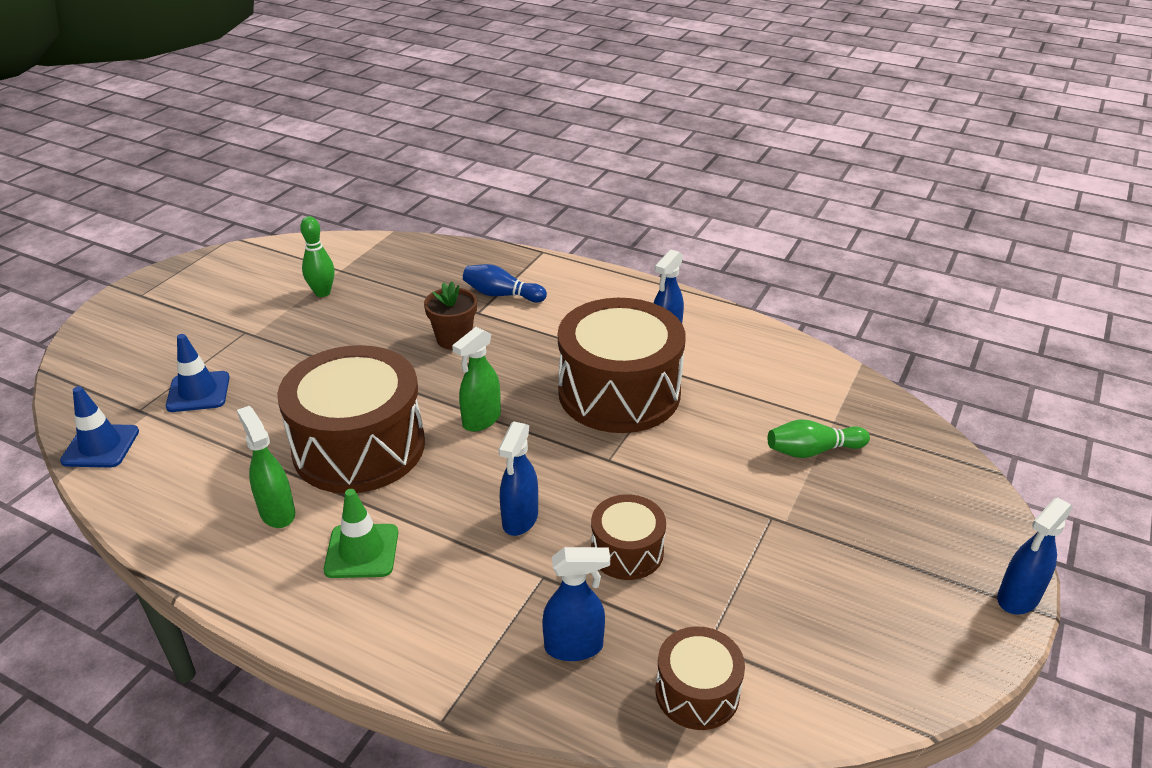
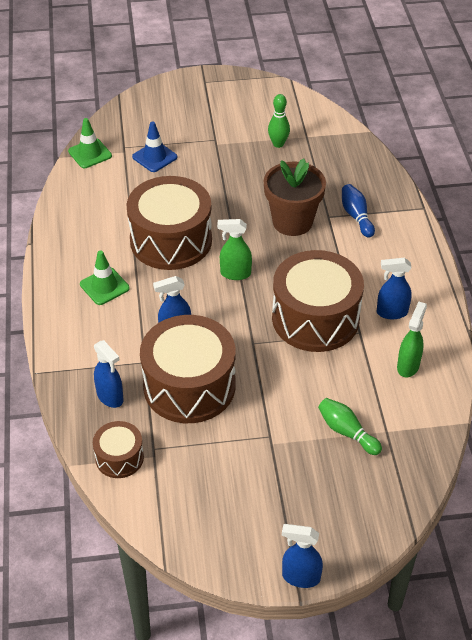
camera: 55 degrees right, 10 degrees up
blue traffic cone [60,386,139,468] -> green traffic cone [68,118,112,168]
green spray bottle [237,406,295,528] -> green spray bottle moved to [397,302,427,377]
brown flower pot [424,281,477,350] -> brown flower pot [264,159,326,236], size x1.65
brown drum [591,494,666,580] -> brown drum [140,315,235,423], size x2.01

